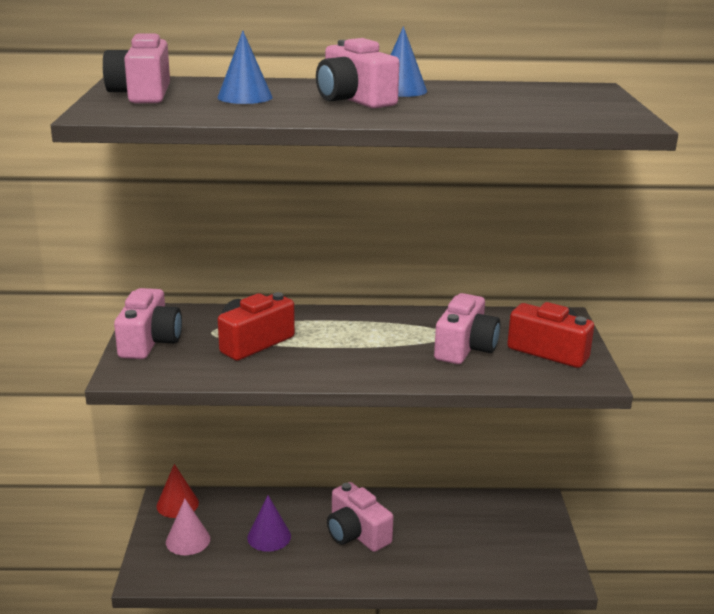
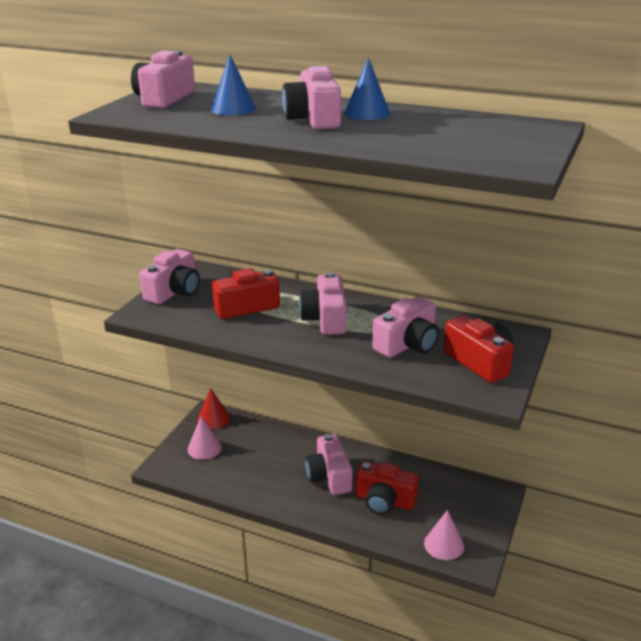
camera: 25 degrees right, 5 degrees up
purple cone [247,495,291,552] -> none
none -> pink camera [299,272,346,335]
none -> red camera [355,461,419,515]
none -> pink cone [424,510,464,560]

